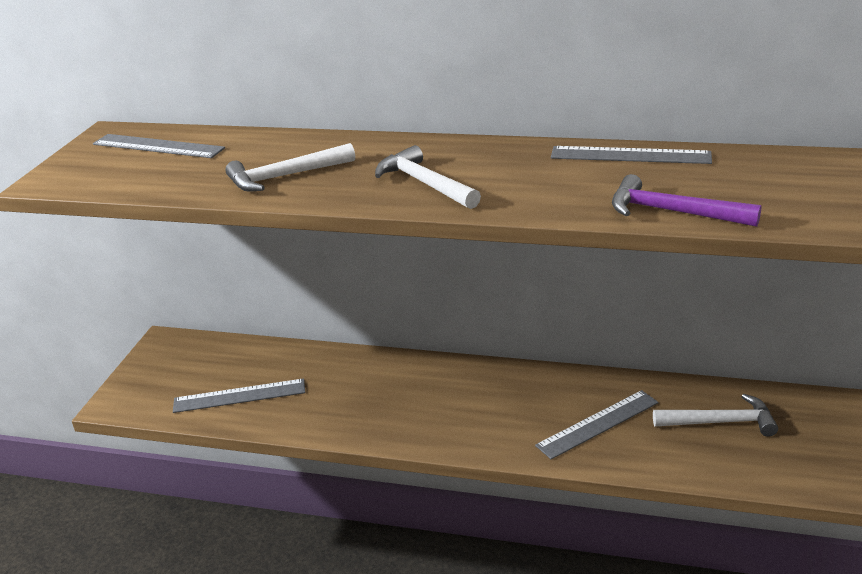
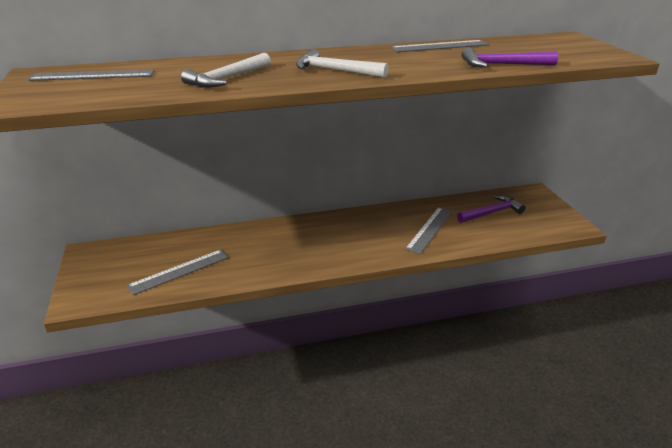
camera: 30 degrees left, 0 degrees up
white hammer [653,394,778,437] -> purple hammer [457,195,526,223]

